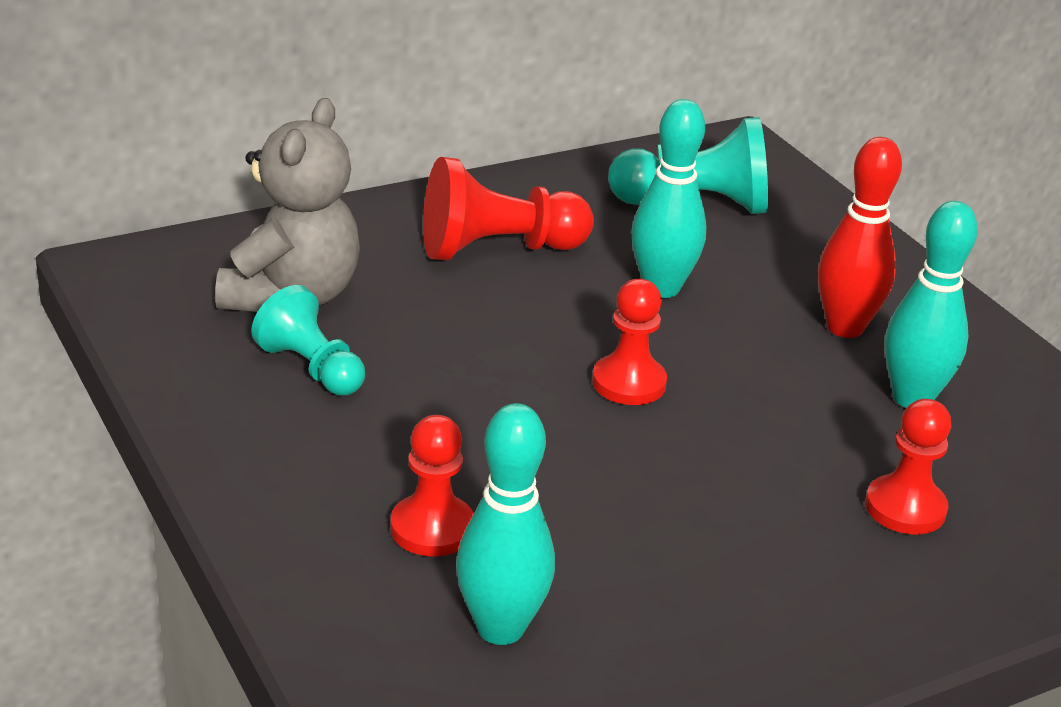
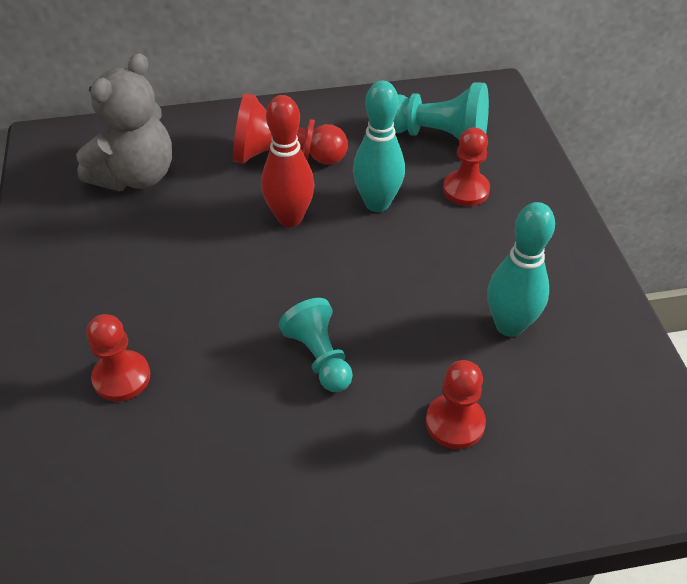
camera: 20 degrees right, 15 degrees up
turquoise pawn [251,285,365,395] -> turquoise pawn moved to [279,298,353,392]
turquoise bowling pin [456,403,555,645] -> none
red pawn [592,279,667,405] -> red pawn moved to [443,128,490,206]
red bowling pin [818,137,902,338] -> red bowling pin moved to [261,95,315,227]

